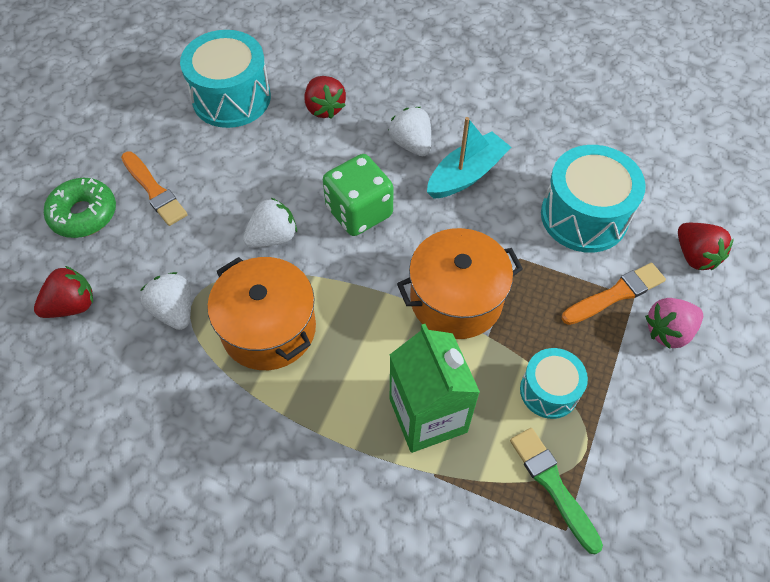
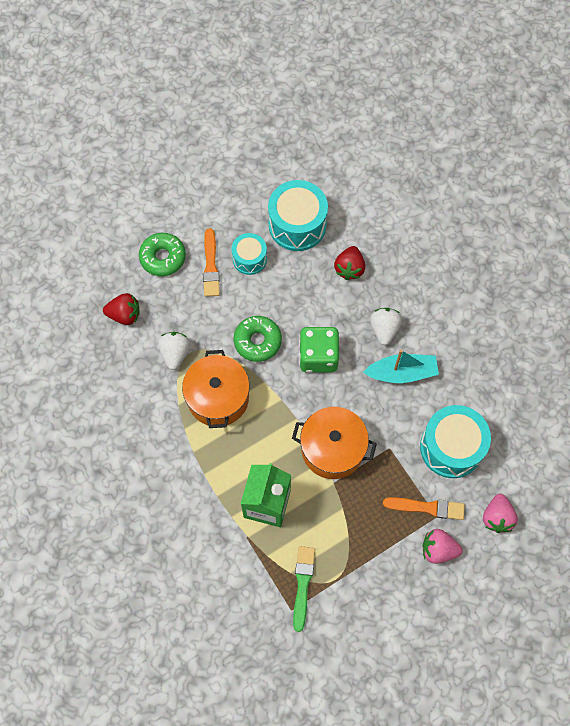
camera: 35 degrees right, 10 degrees up
white strawberry [243,197,297,248] -> green donut [234,316,282,362]
turquoise drum [520,348,588,419] -> turquoise drum moved to [231,233,267,275]
red strawberry [678,223,734,270] -> pink strawberry [483,493,518,533]

